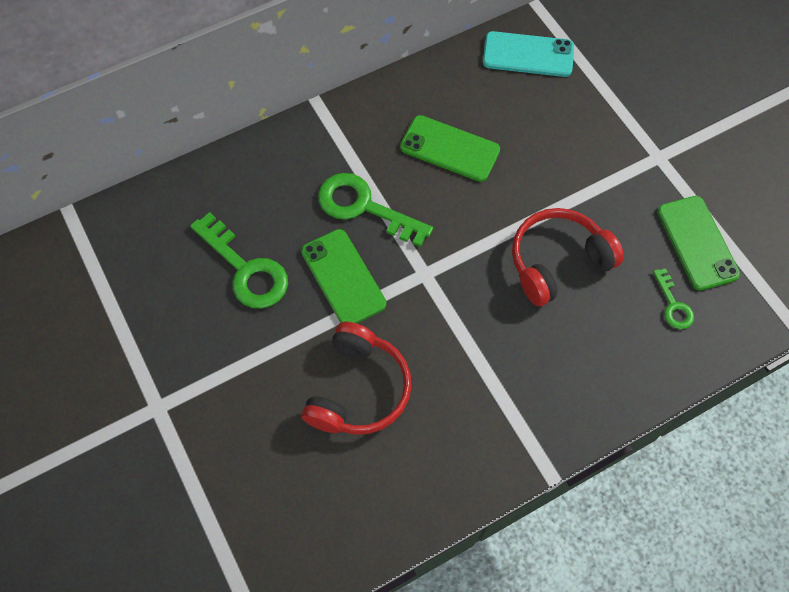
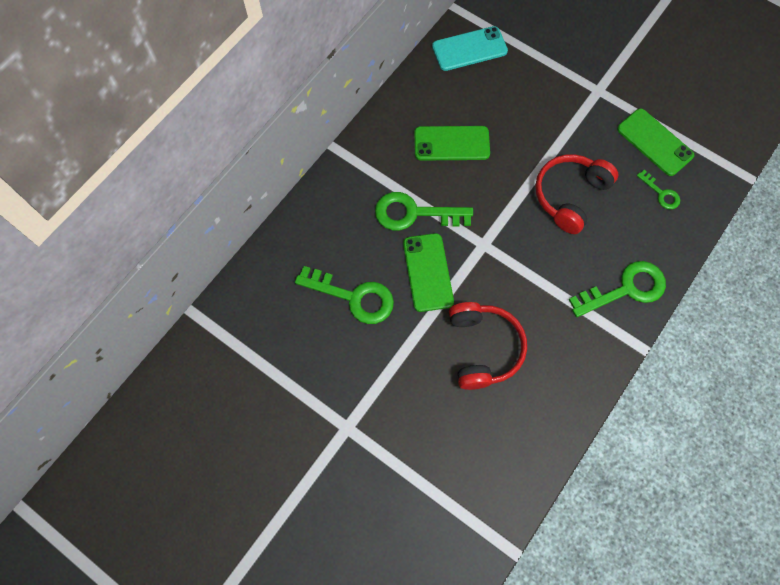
camera: 25 degrees left, 5 degrees up
green phone [301,229,386,323] -> green phone turned 45 degrees clockwise [403,233,454,312]
none -> green key [569,261,666,317]

